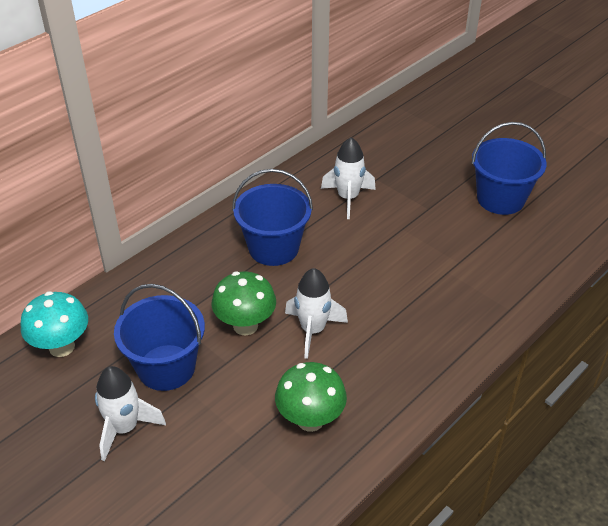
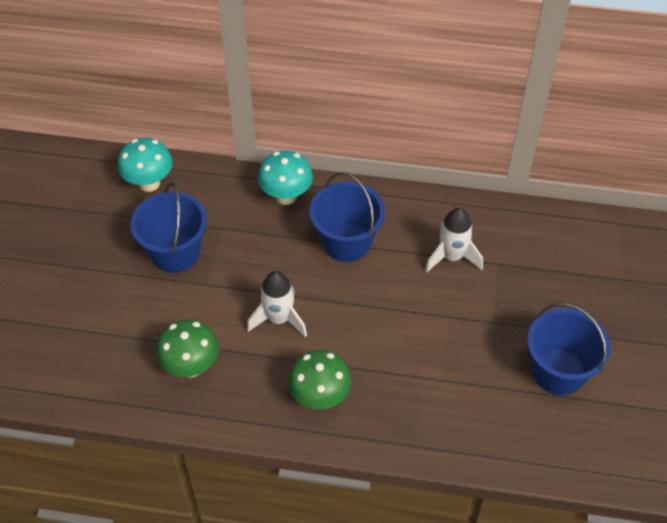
camera: 55 degrees right, 10 degrees up
white rocket [95,366,166,461] -> none
green mushroom [212,271,276,335] -> green mushroom moved to [288,350,351,409]
none -> turquoise mushroom [258,151,313,205]

